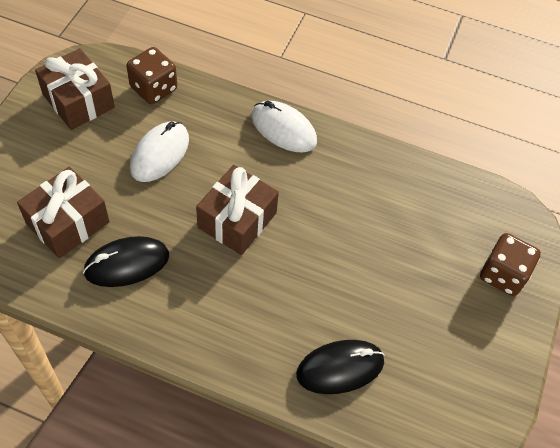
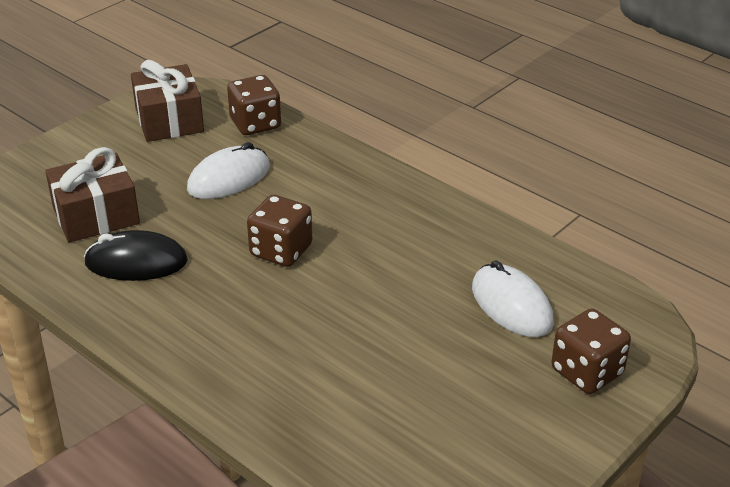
camera: 25 degrees right, 20 degrees down
brown gift [196,165,279,255] -> brown dice [247,195,312,267]
white mouse [251,101,317,152] -> white mouse moved to [472,260,554,337]
black mouse [296,340,385,394] -> none

